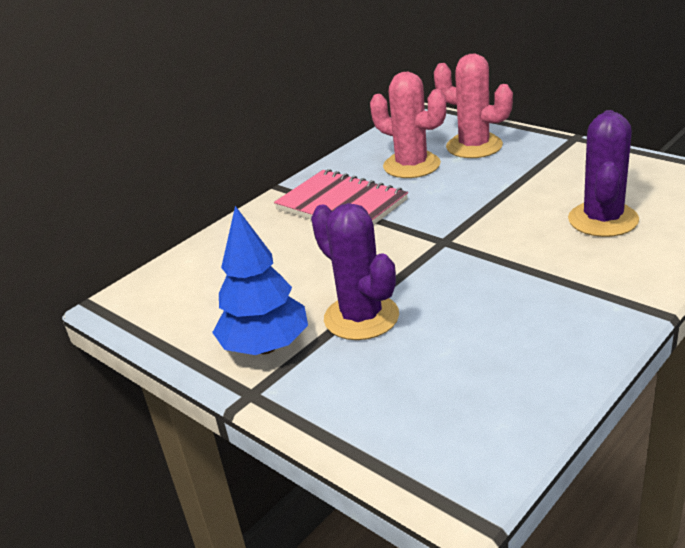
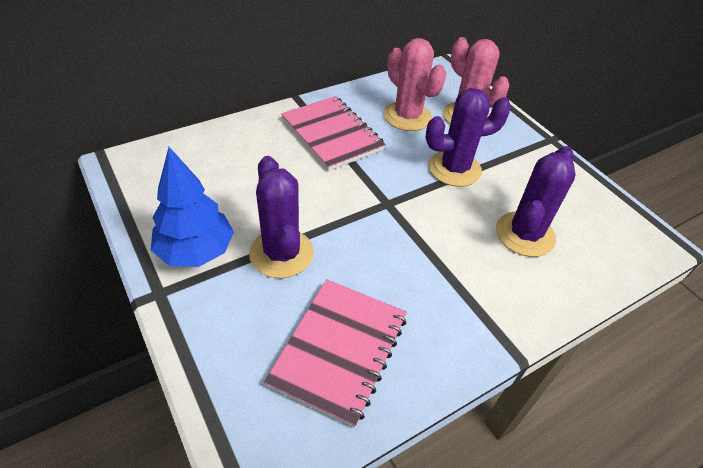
camera: 10 degrees right, 15 degrees up
none -> pink notebook [264,279,407,428]
none -> purple cactus [426,88,511,187]

